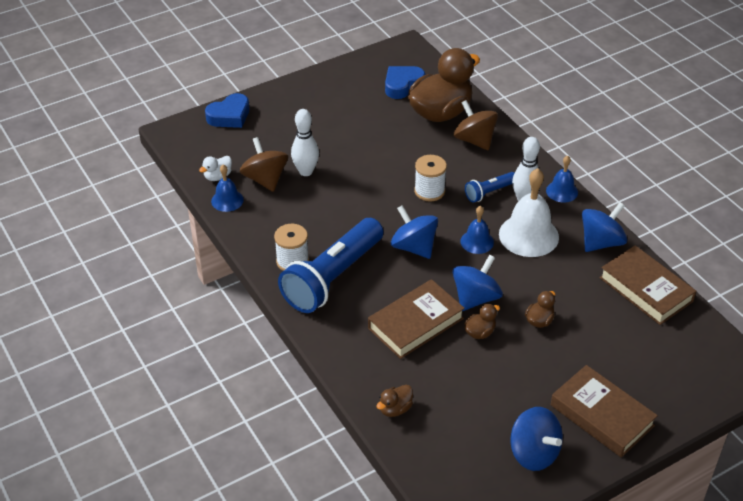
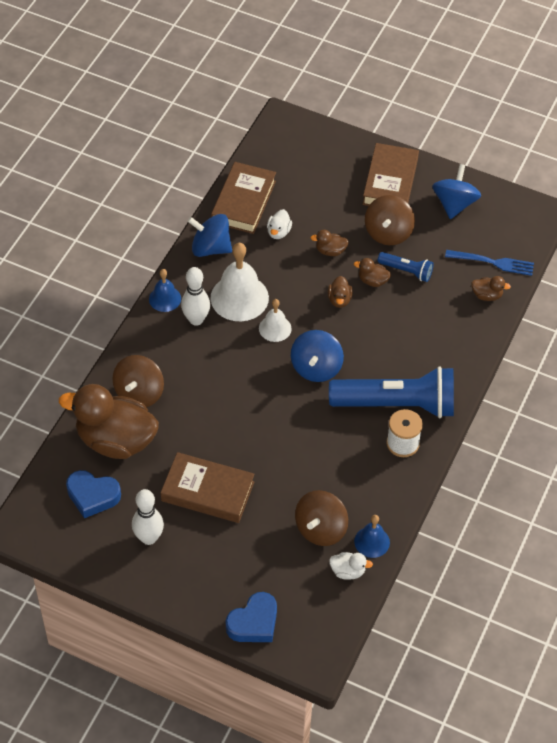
camera: 125 degrees left, 10 degrees up
blue heart [205,93,249,128] -> blue heart turned 120 degrees clockwise [226,592,277,642]
white bowling pin [291,109,319,176] -> white bowling pin moved to [132,489,164,545]
brown book [368,279,465,359] -> brown book moved to [161,452,255,523]
white spool [414,155,447,202] -> none
blue spinning top [452,255,503,311] -> brown duck [328,276,353,308]
blue bell [461,206,494,254] -> white bell [259,299,292,342]
blue flashlight [465,172,514,203] -> blue flashlight moved to [378,252,434,282]
none -> white duck [267,209,292,239]
none -> brown spinning top [365,195,415,245]
none -> blue fork [445,250,534,276]

